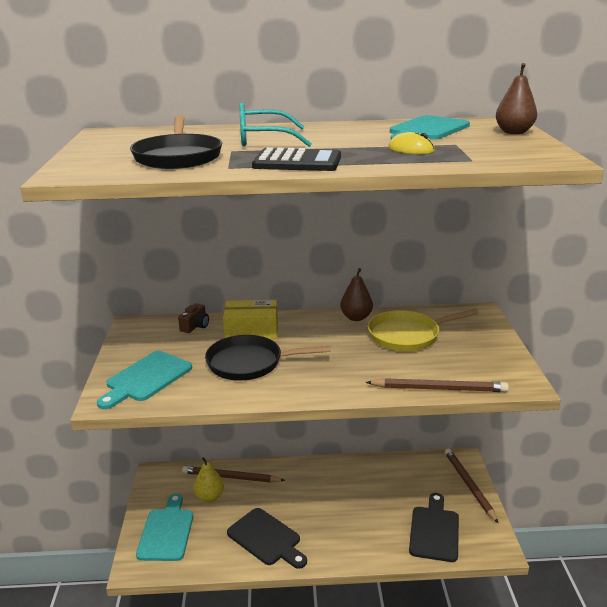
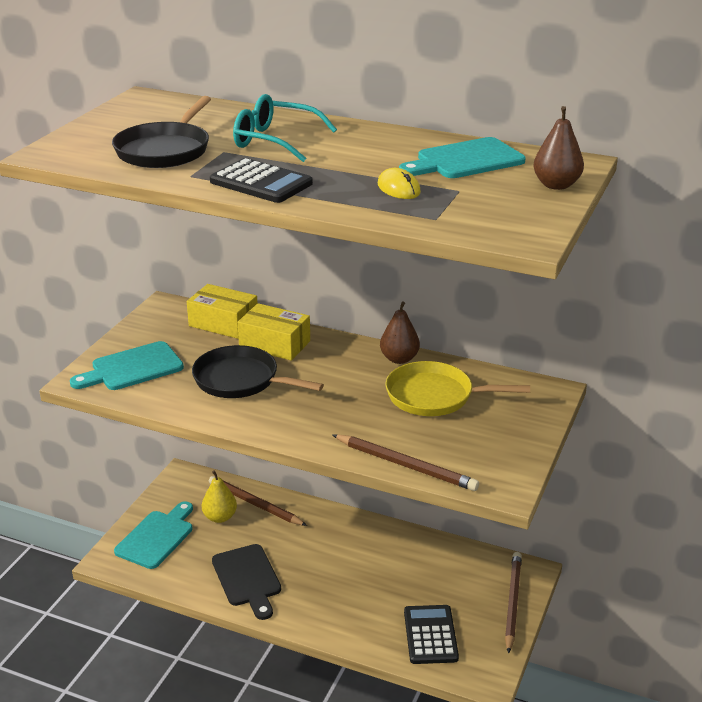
camera: 25 degrees right, 5 degrees up
brown camera [178,303,209,333] -> yellow box [187,284,257,339]
black cutting board [409,493,459,562] -> black calculator [404,605,459,664]

